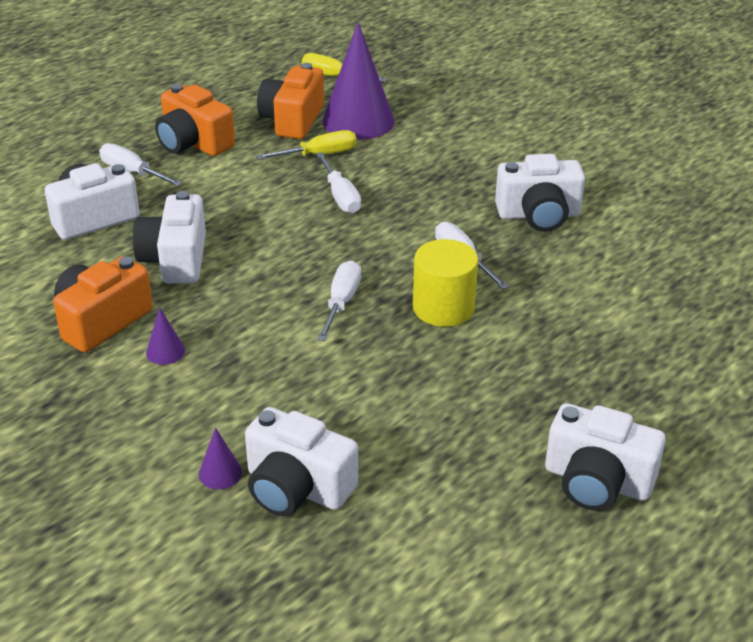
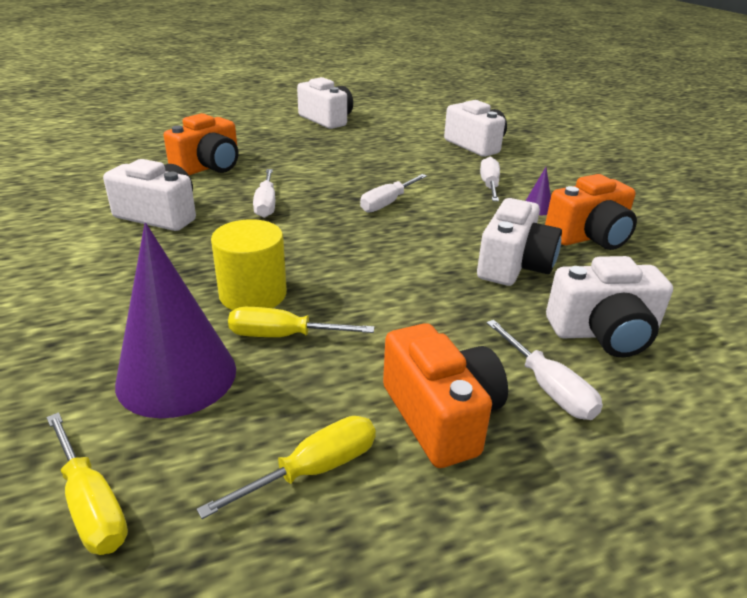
camera: 155 degrees left, 5 degrees down
purple cone [199,427,242,489] -> none
orange camera [257,63,324,139] -> orange camera moved to [164,113,238,175]
white screwdriver [316,152,361,214] -> white screwdriver moved to [480,157,500,202]
yellow cylinder [413,239,478,327] -> yellow cylinder moved to [211,219,287,310]
none -> yellow screwdriver [197,416,376,519]

